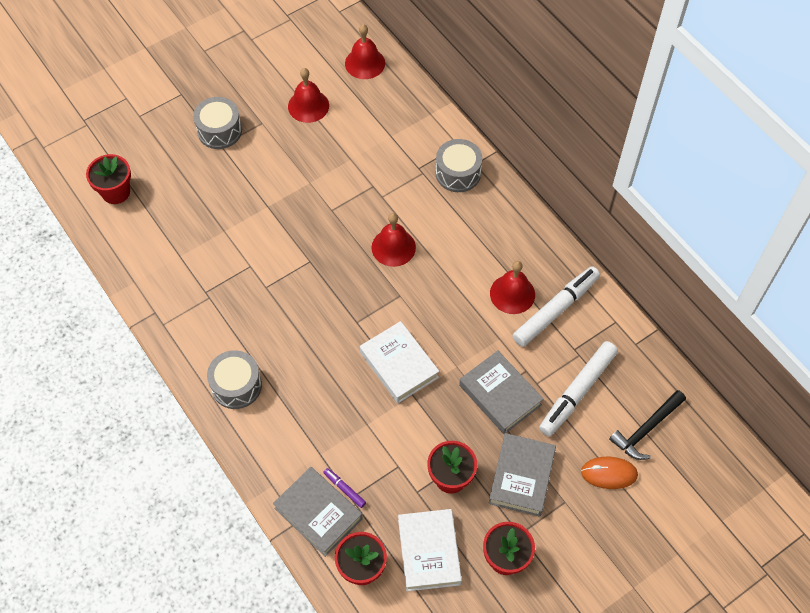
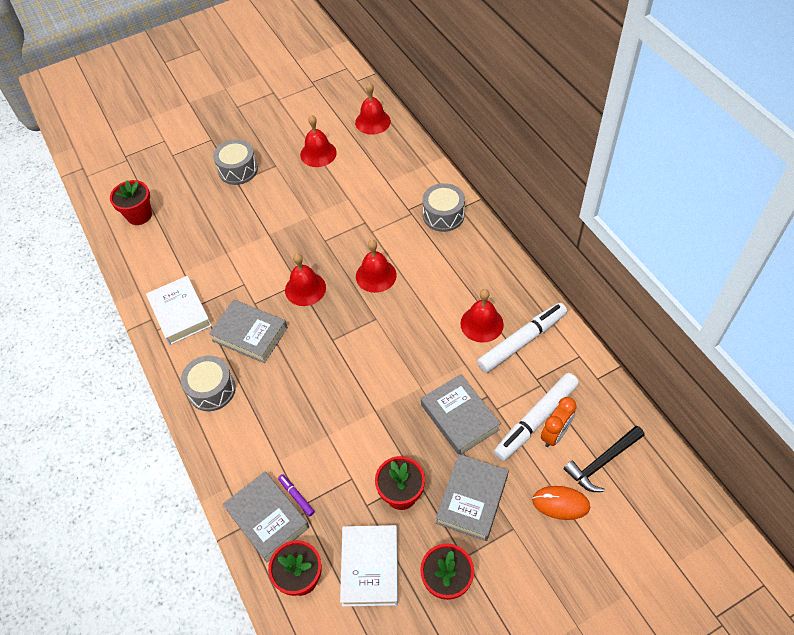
camera: 10 degrees right, 5 degrees down
white book [360,321,439,403] -> white book moved to [146,276,212,345]
none -> grey book [209,299,288,363]
none -> red bell [285,253,326,306]
none -> orange clock [541,397,576,447]

